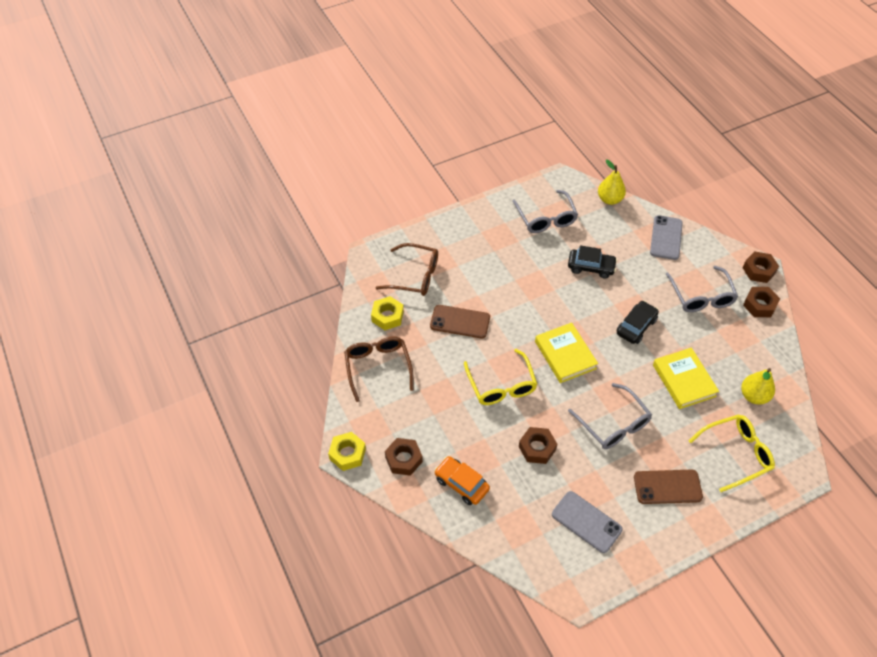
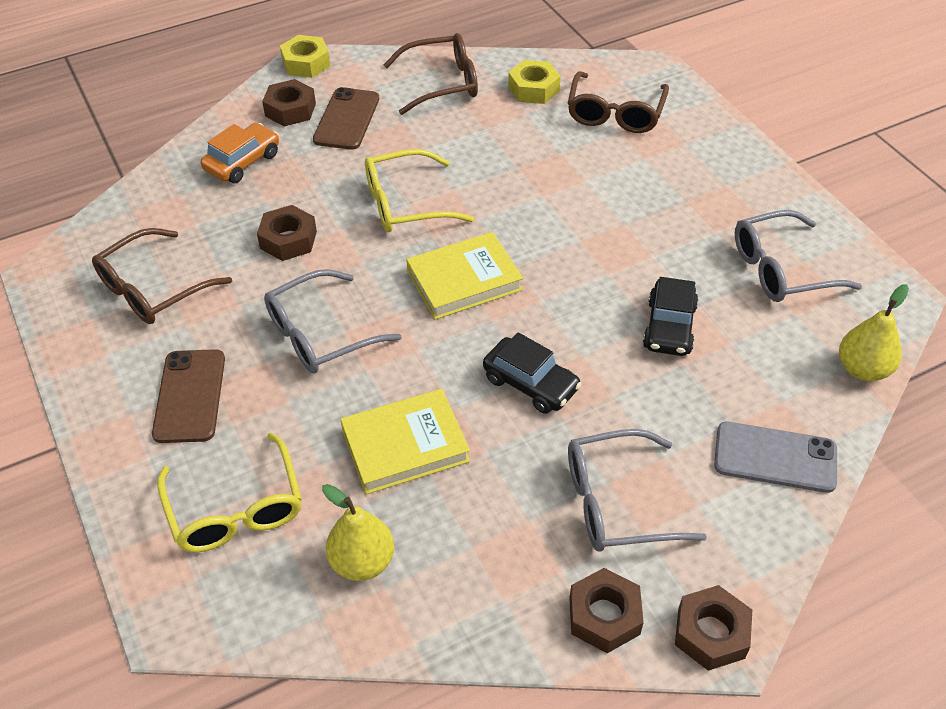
camera: 90 degrees right, 5 degrees down
brown phone [430,305,490,338] -> brown phone moved to [313,87,379,150]
grey phone [552,491,623,553] -> brown glasses [92,228,232,324]

